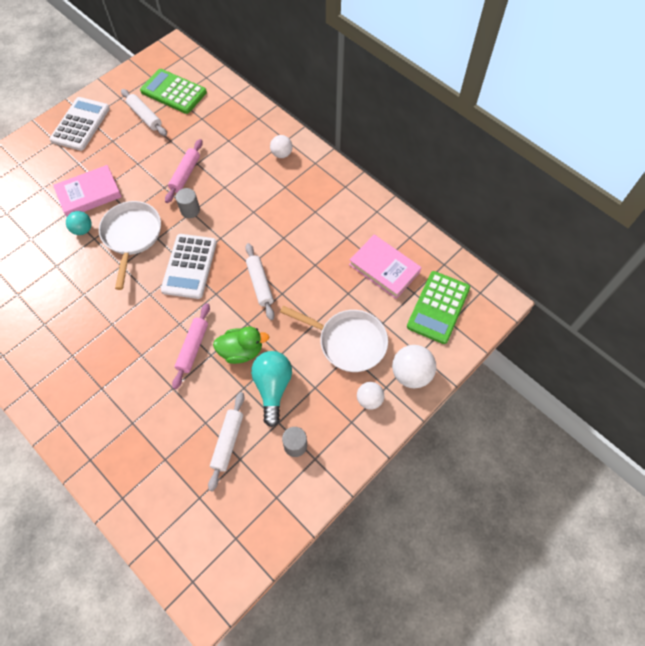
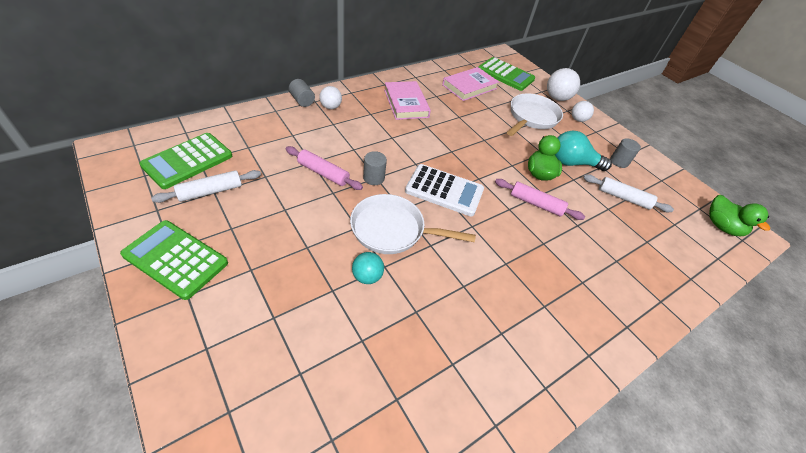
camera: 85 degrees left, 15 degrees down
white calculator [50,97,110,151] -> green calculator [120,220,228,300]
pink book [53,165,122,217] -> pink book moved to [384,81,431,120]
white rolling pin [245,243,275,320] -> none
none -> grey cylinder [289,79,315,107]
none -> green duck [709,195,770,236]

